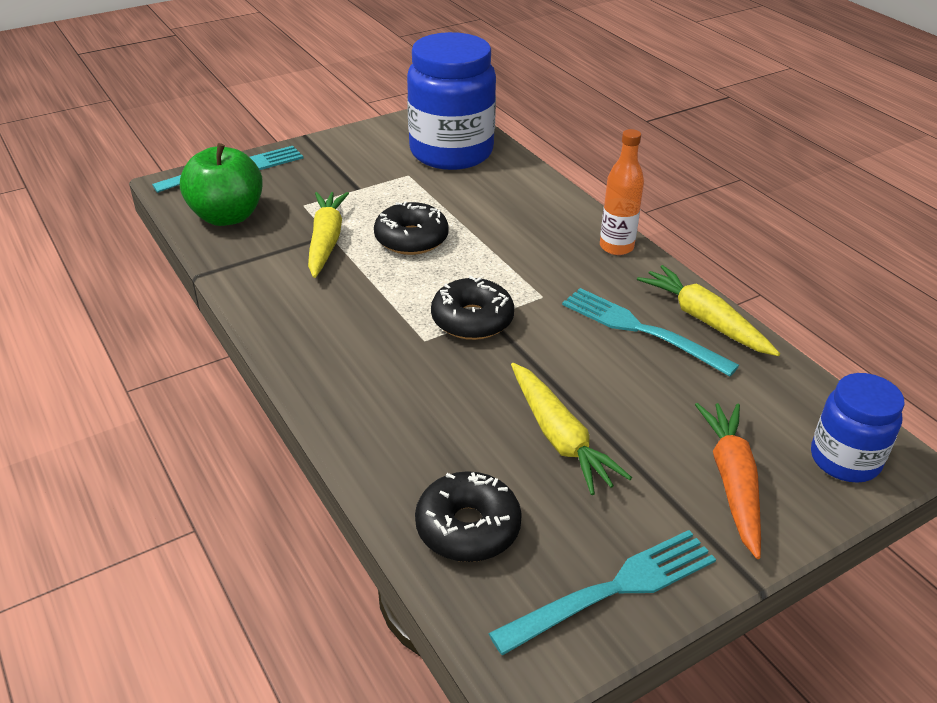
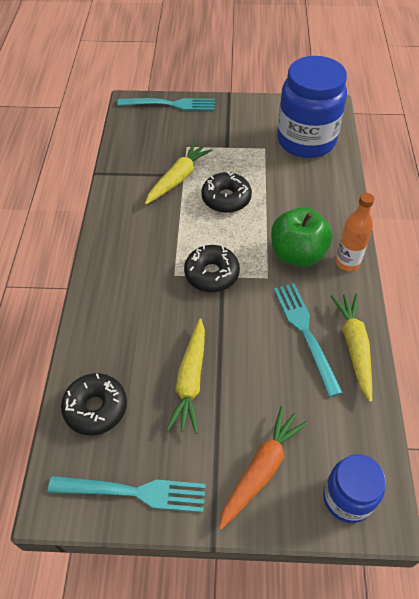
camera: 35 degrees right, 15 degrees up
green apple [180,143,263,226] -> green apple moved to [271,207,332,267]

